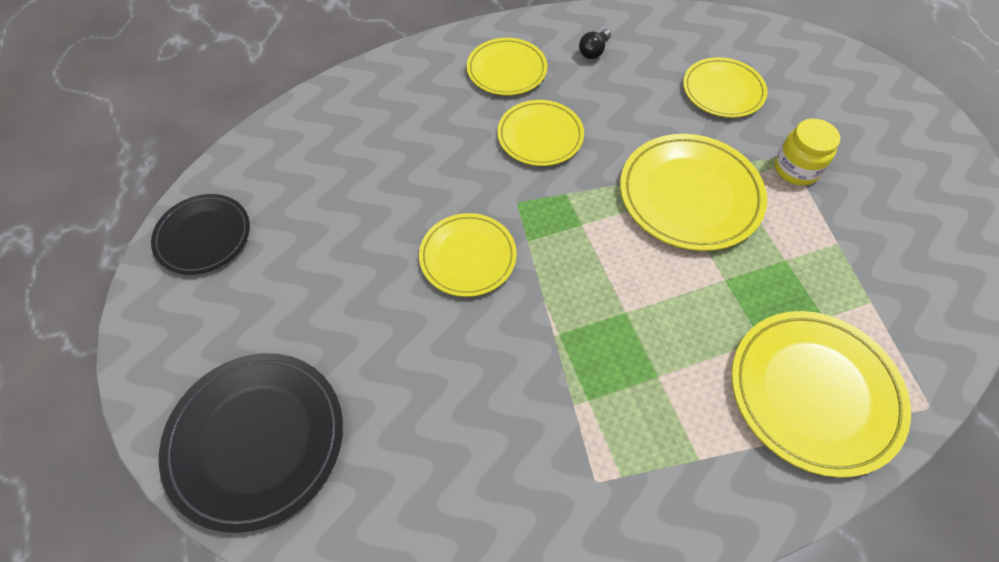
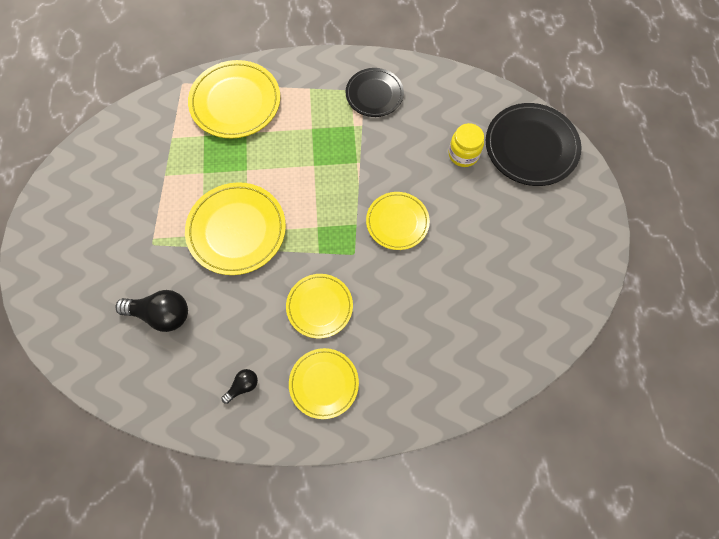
camera: 165 degrees left, 10 degrees up
black plate [151,194,250,275] -> black plate moved to [346,68,404,117]
yellow plate [683,57,767,118] -> black light bulb [115,290,188,332]
yellow jar [774,118,840,186] -> yellow jar moved to [448,123,484,167]

